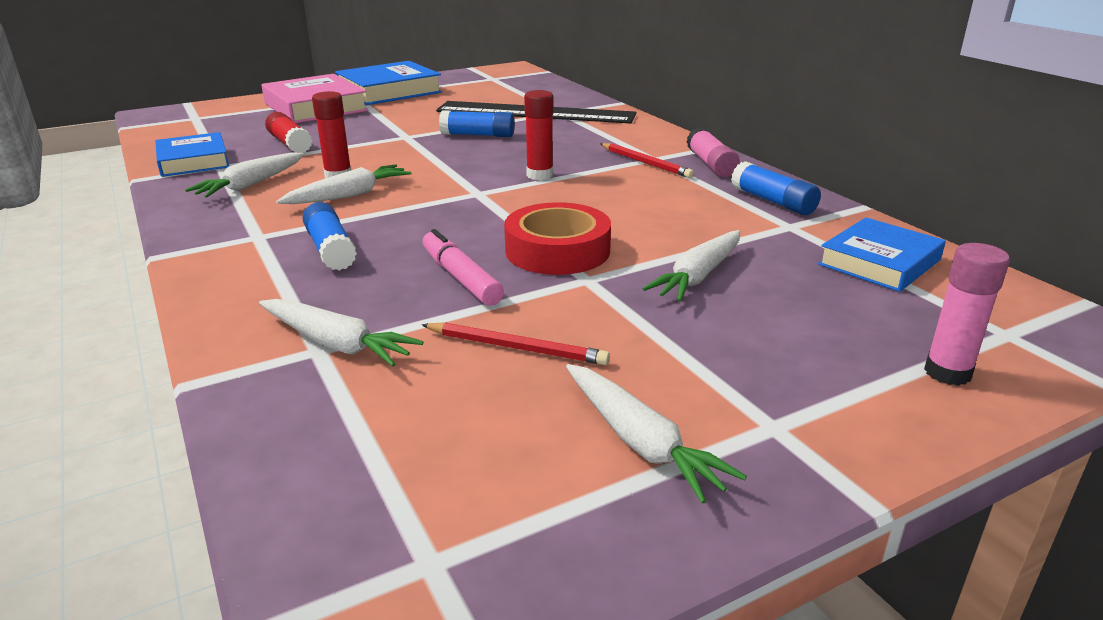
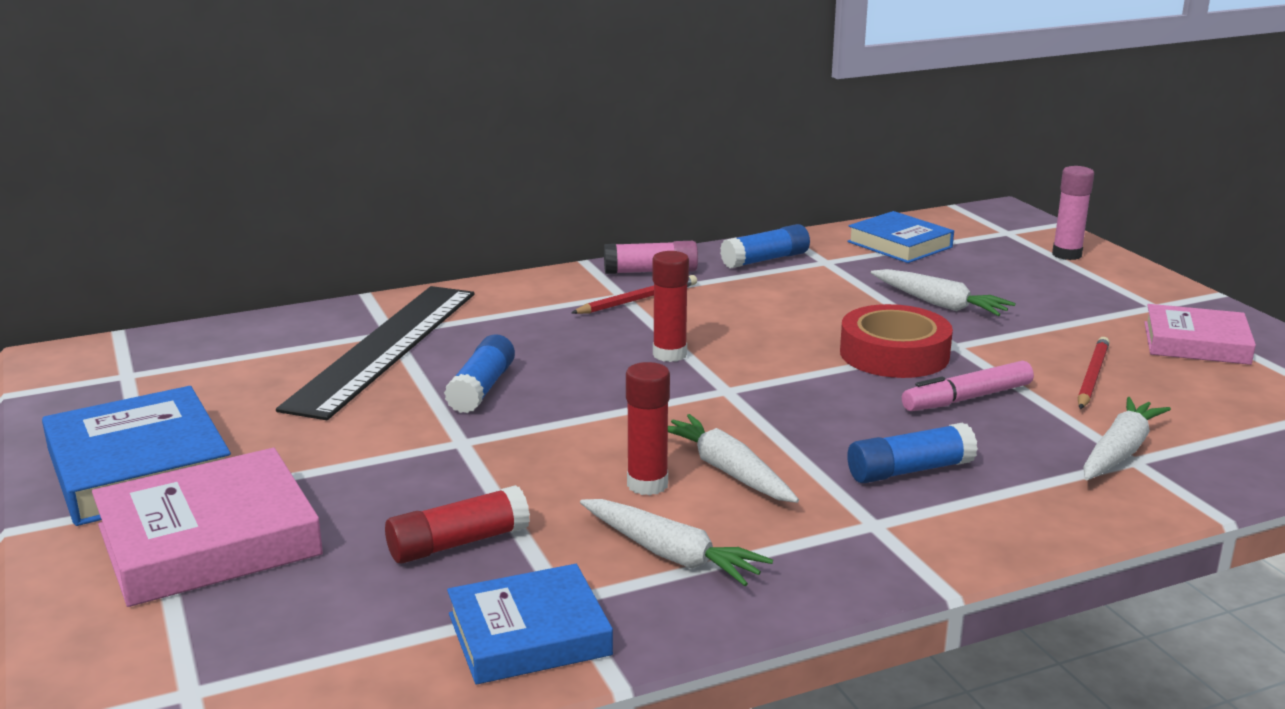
camera: 85 degrees left, 5 degrees down
white carrot [566,364,747,504] -> pink book [1144,304,1256,365]

